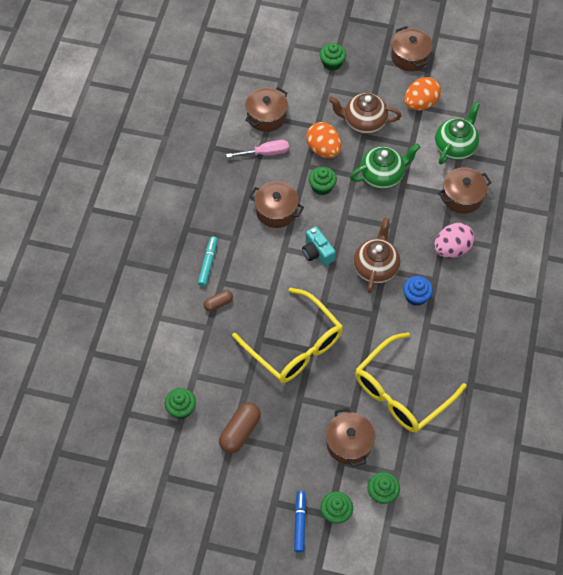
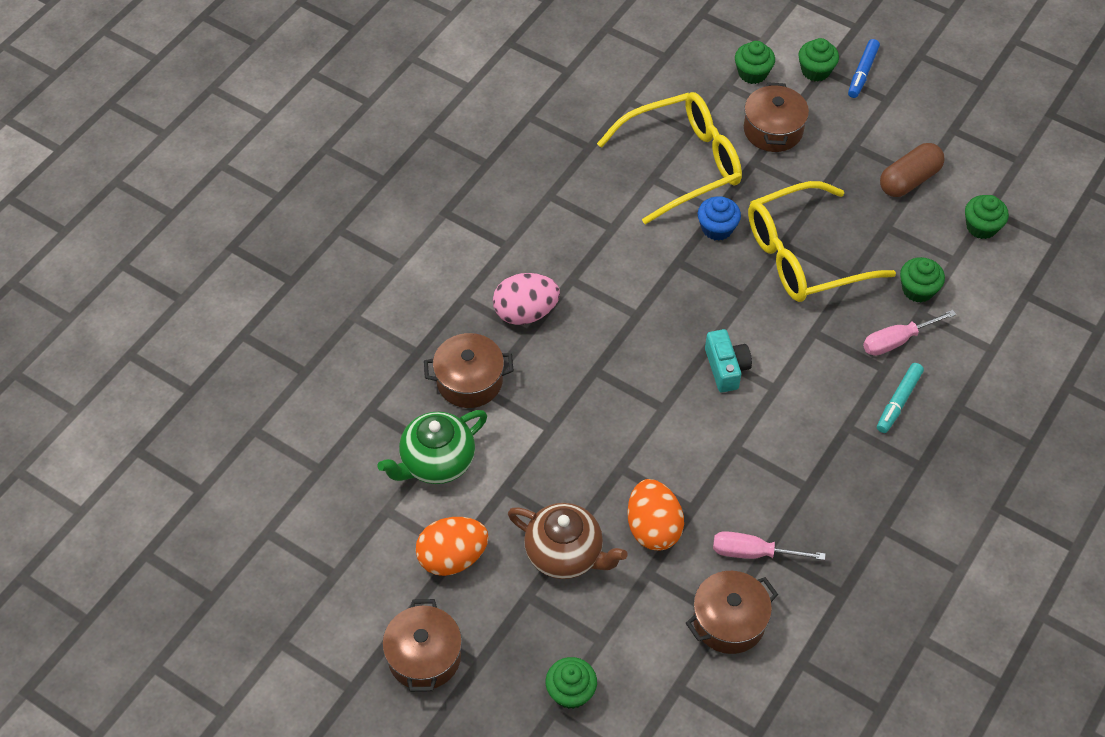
camera: 160 degrees left, 5 degrees down
brown capsule [204,290,233,312] -> pink screwdriver [863,310,956,356]
yellow glasses [232,288,343,383] -> yellow glasses turned 90 degrees counterclockwise [748,181,896,302]
brown pot [249,181,304,228] -> none
green cupcake [309,166,337,195] -> green cupcake moved to [900,257,945,303]
green teapot [350,143,420,189] -> none
brown teapot [353,218,400,293] -> none
blue cupcake [403,276,433,306] -> blue cupcake moved to [698,196,741,241]

